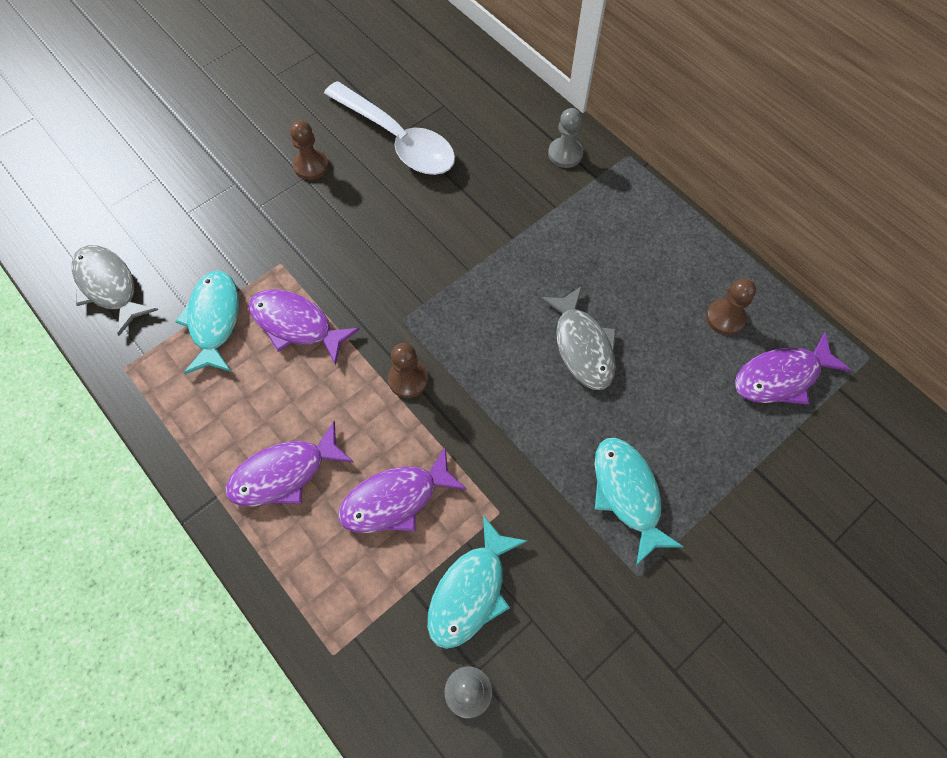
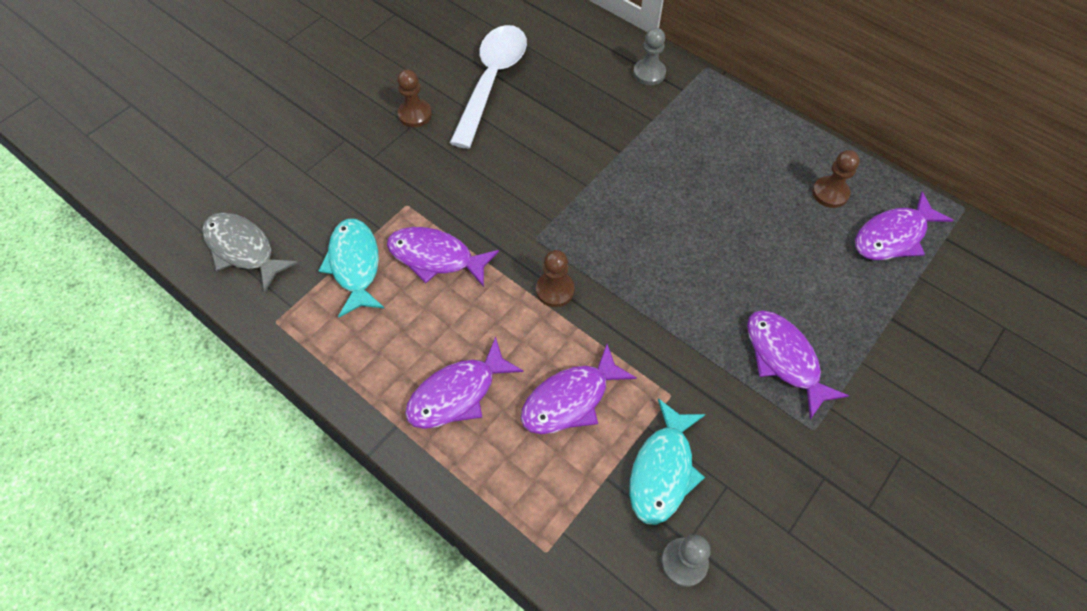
camera: 10 degrees left, 5 degrees down
white spoon [324,81,455,175] -> white spoon turned 105 degrees counterclockwise [450,25,527,149]
grey fish [540,286,616,390] -> none
turquoise fish [595,438,684,565] -> purple fish [747,310,849,419]

